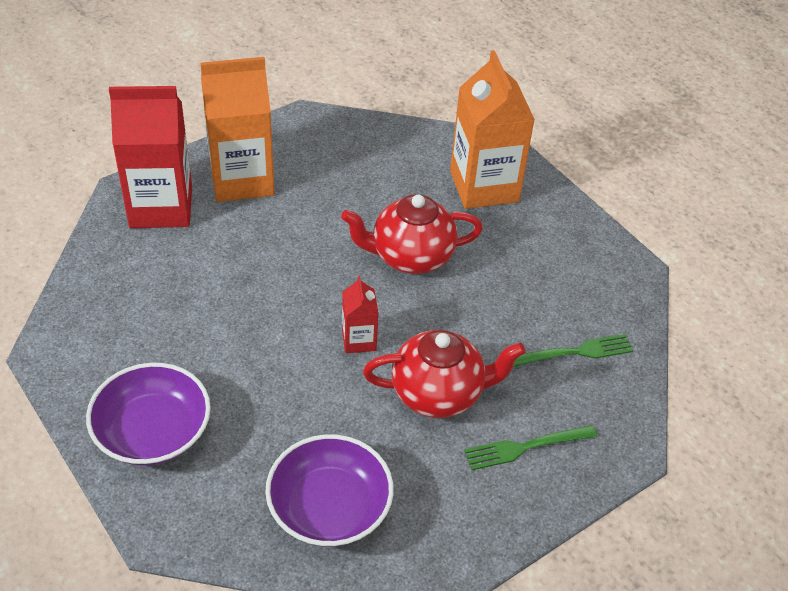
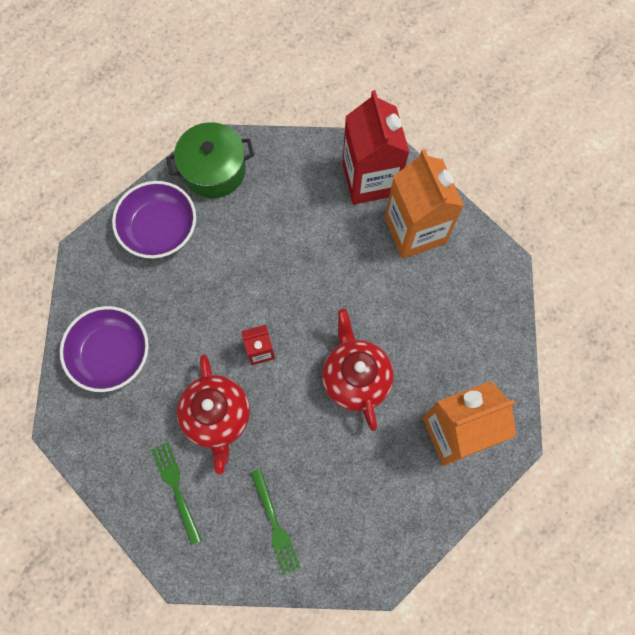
camera: 85 degrees right, 25 degrees up
none -> green pot [166,122,254,198]

